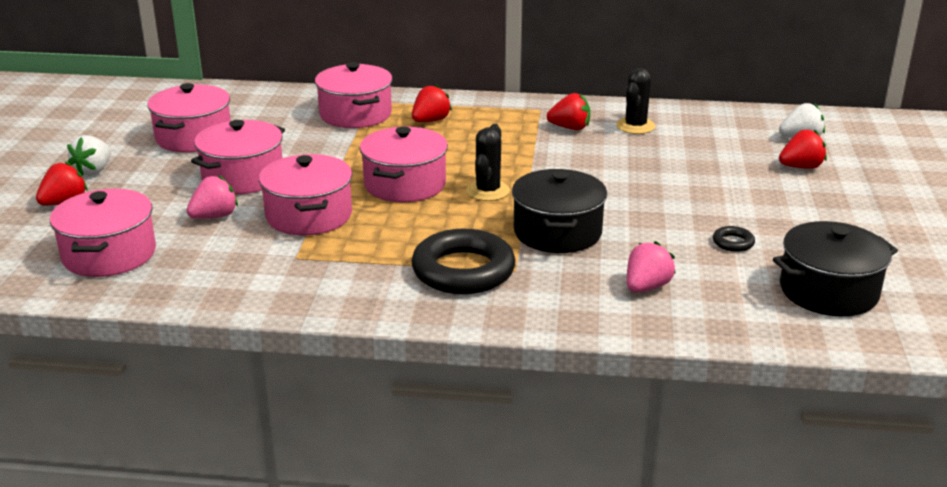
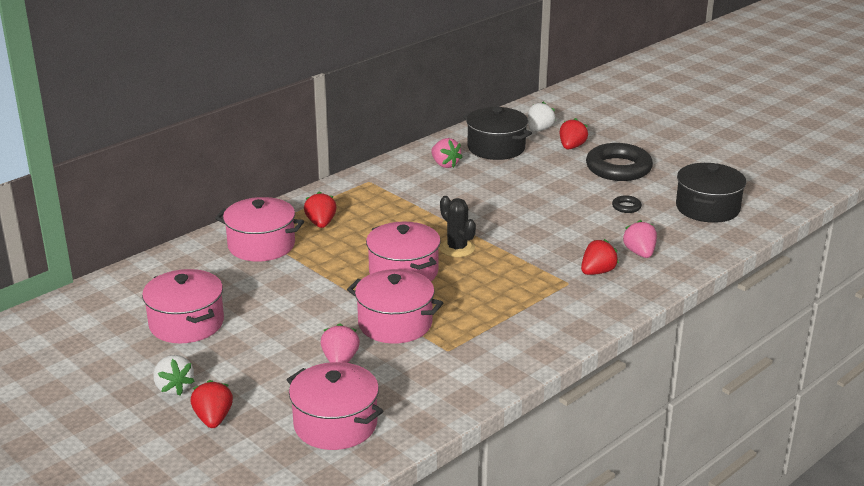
camera: 50 degrees left, 0 degrees up
pink pot [191,120,285,194] -> none
black ring [411,229,515,294] -> black ring moved to [586,143,653,181]
black pot [512,169,607,253] -> black pot moved to [463,107,532,160]
red strawberry [547,93,590,130] -> red strawberry moved to [581,239,619,275]
black cactus [616,68,656,134] -> pink strawberry [431,138,463,168]

